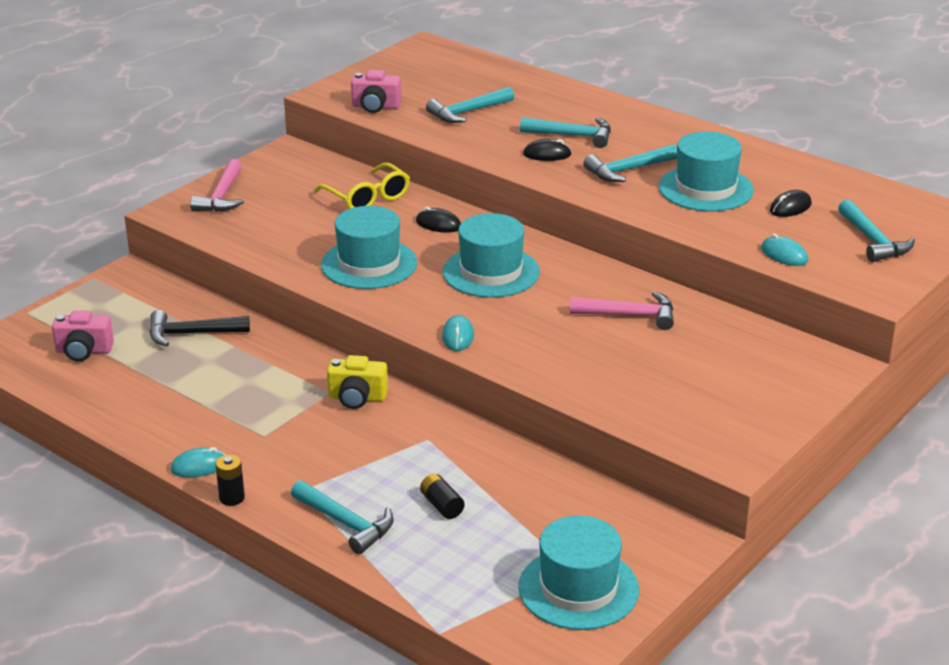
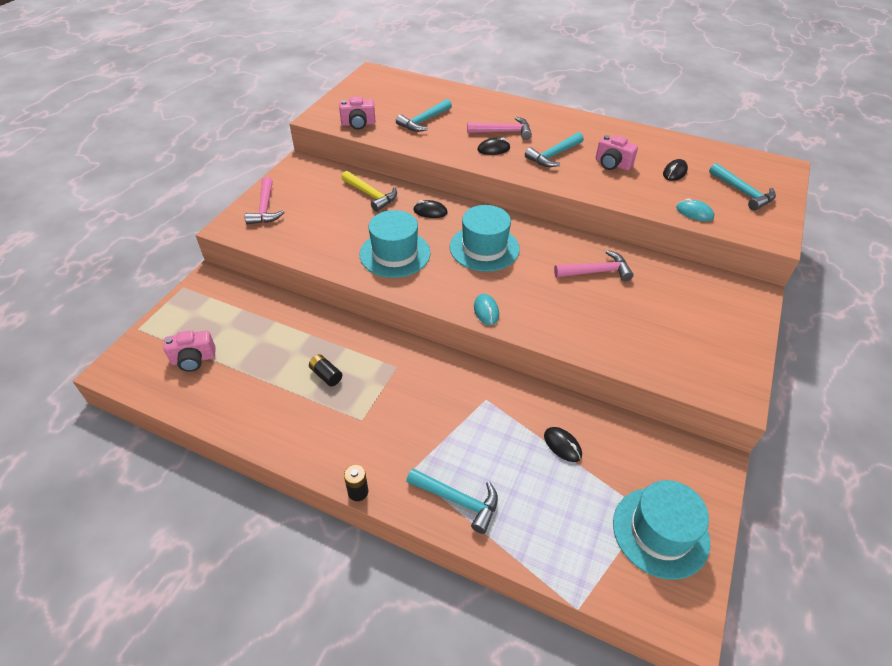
camera: 15 degrees left, 15 degrees up
black hammer [149,310,250,347] -> none
turquoise mouse [170,447,226,477] -> none
yellow glasses [314,163,410,209] -> yellow hammer [342,171,397,212]
yellow camera [327,355,388,409] -> none
black battery [420,474,465,519] -> black battery moved to [309,354,342,386]
turquoise hammer [520,117,611,148] -> pink hammer [467,117,532,140]
turquoise hat [659,132,754,211] -> pink camera [596,135,638,170]
none -> black mouse [544,427,582,462]

